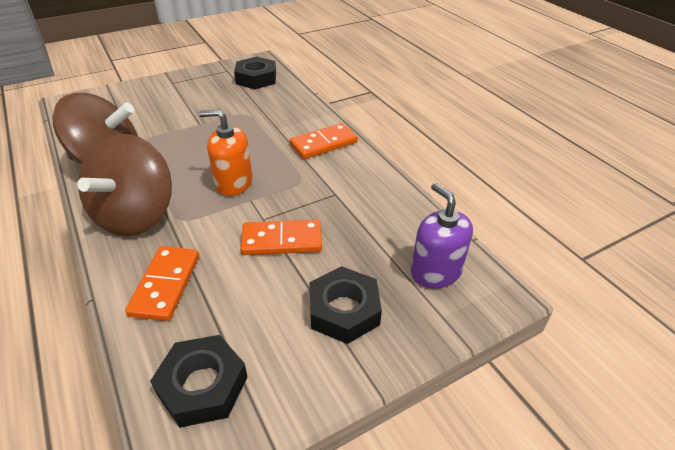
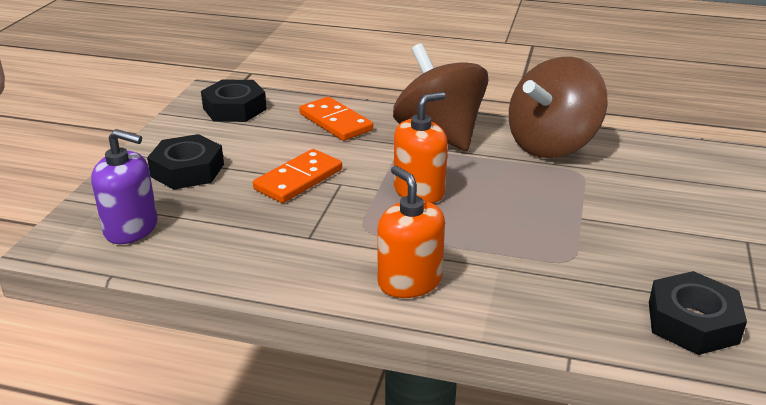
camera: 135 degrees right, 10 degrees down
orange domino [290,123,358,159] -> orange soap dispenser [377,166,445,298]

